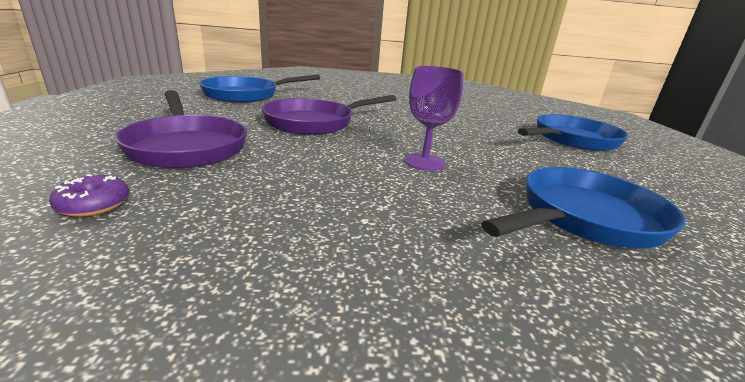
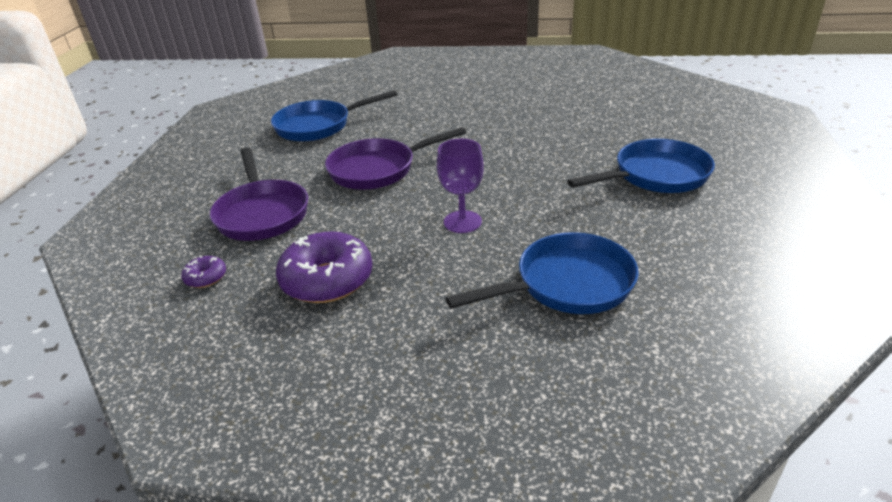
camera: 15 degrees right, 10 degrees up
none -> purple donut [276,231,373,303]

